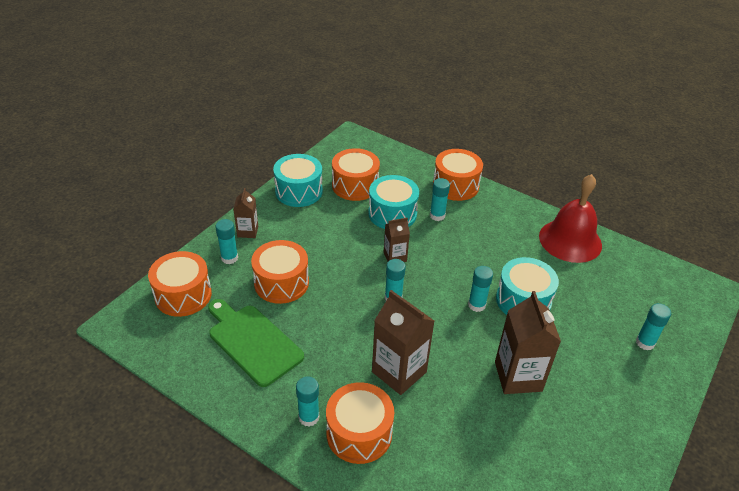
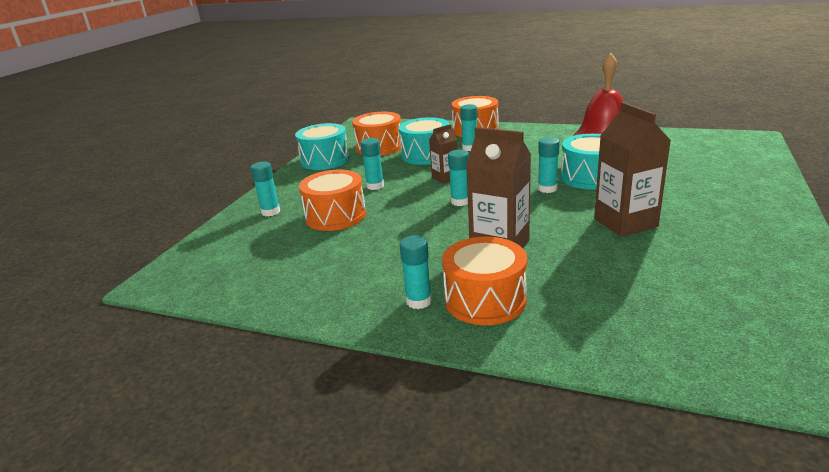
camera: 10 degrees left, 15 degrees down
orange drum [148,251,212,317] -> none
green cutting board [208,299,304,387] -> none
brown carton [233,188,258,238] -> none
turquoise glue stick [636,303,671,351] -> turquoise glue stick moved to [360,138,384,190]

